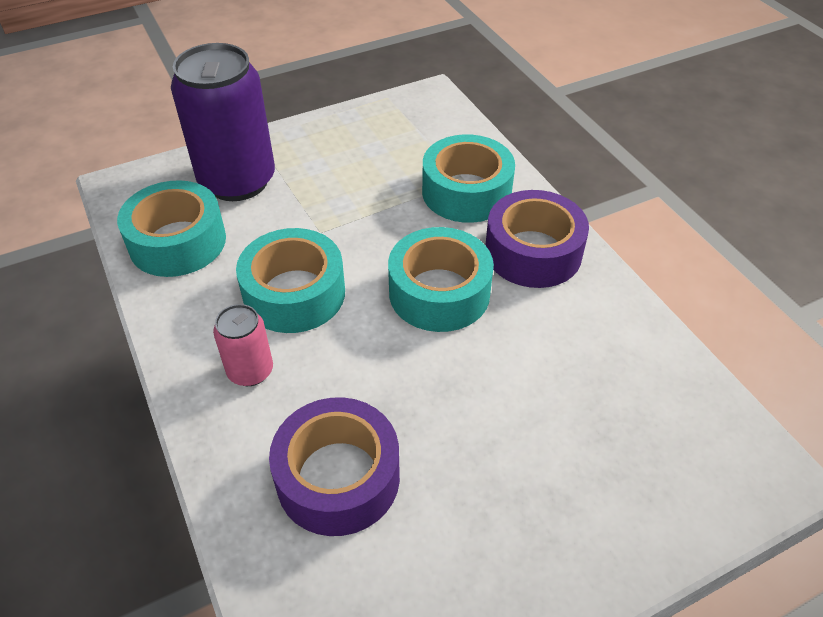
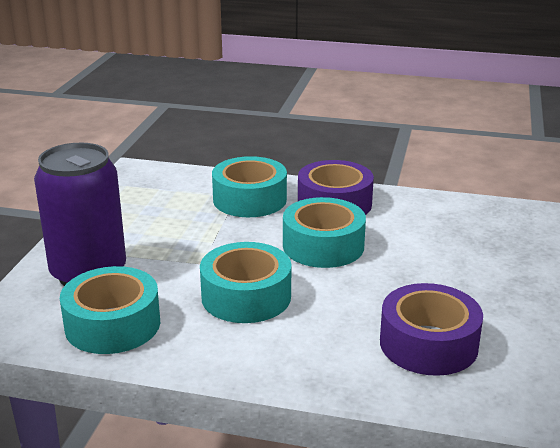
camera: 50 degrees left, 20 degrees down
pink can [213,304,273,386] -> none

